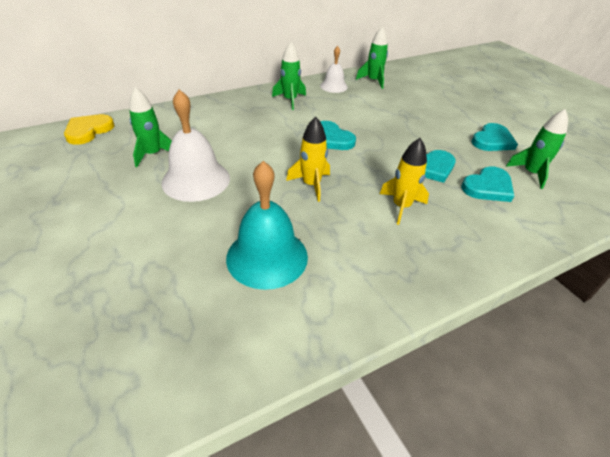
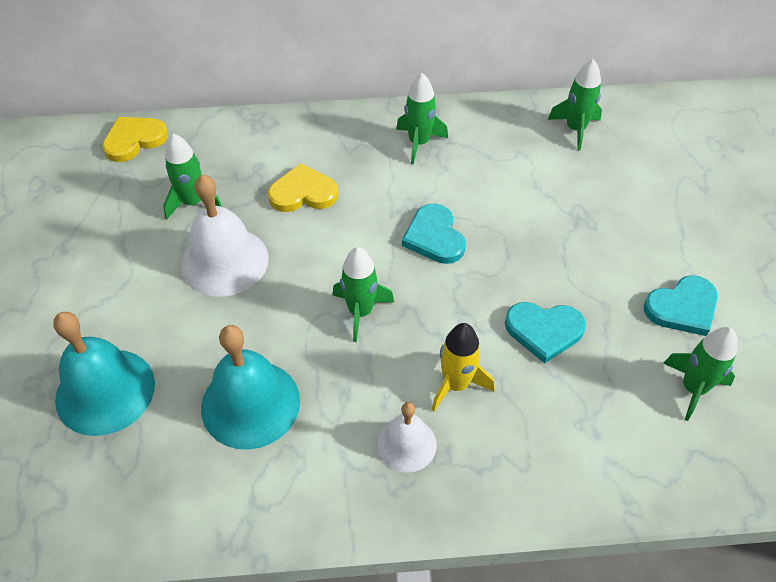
camera: 25 degrees right, 10 degrees up
yellow rocket [286,117,330,202] -> green rocket [333,247,394,342]
white bell [320,46,348,93] -> white bell moved to [377,402,437,473]
turquoise heart [461,166,514,202] -> none
none -> turquoise bell [53,312,155,436]
none -> yellow heart [268,163,338,212]

